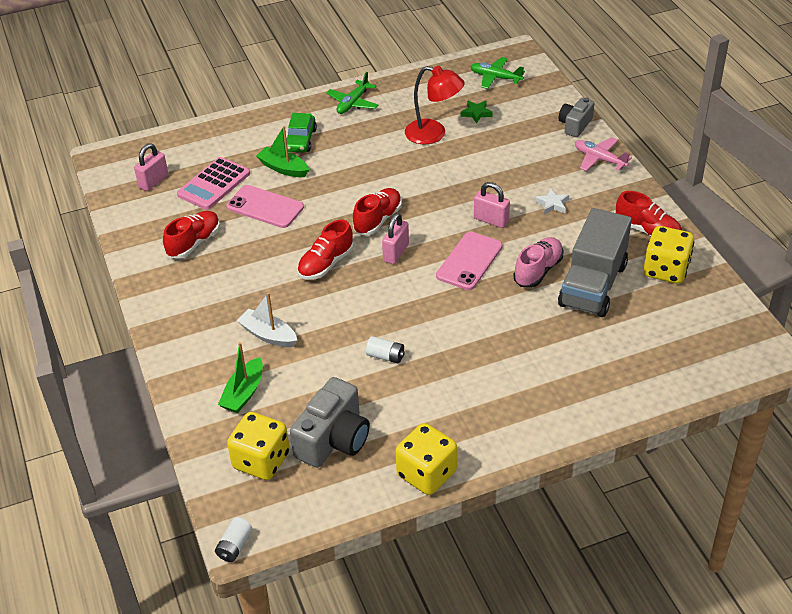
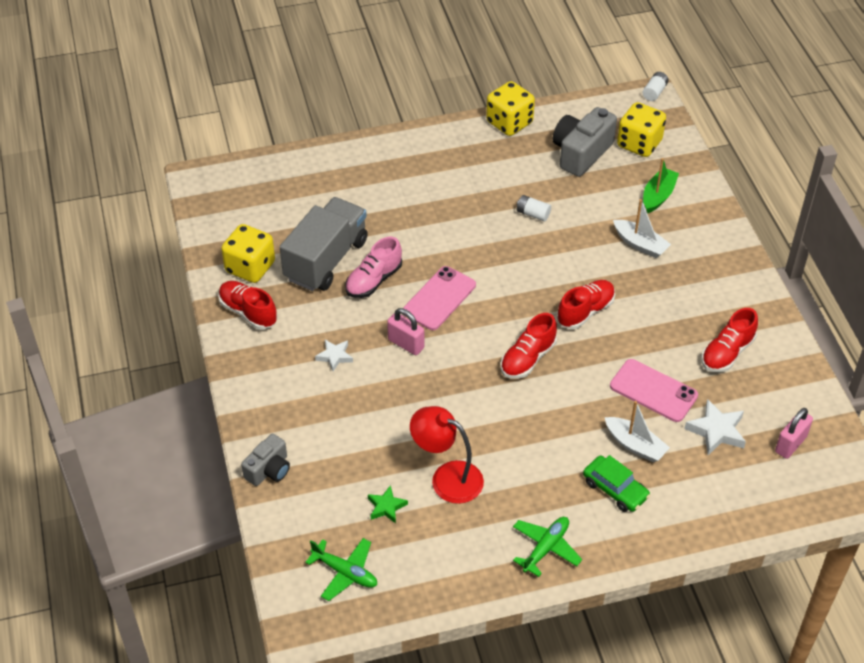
camera: 175 degrees left, 5 degrees up
pink calculator [177,157,250,210] -> white star [684,399,746,455]
green boat [256,126,309,177] -> white boat [604,401,670,462]
green car [287,113,317,153] -> green car turned 120 degrees clockwise [583,455,650,512]
pink padlock [382,213,409,264] -> none
pink plane [575,137,632,171] -> none

